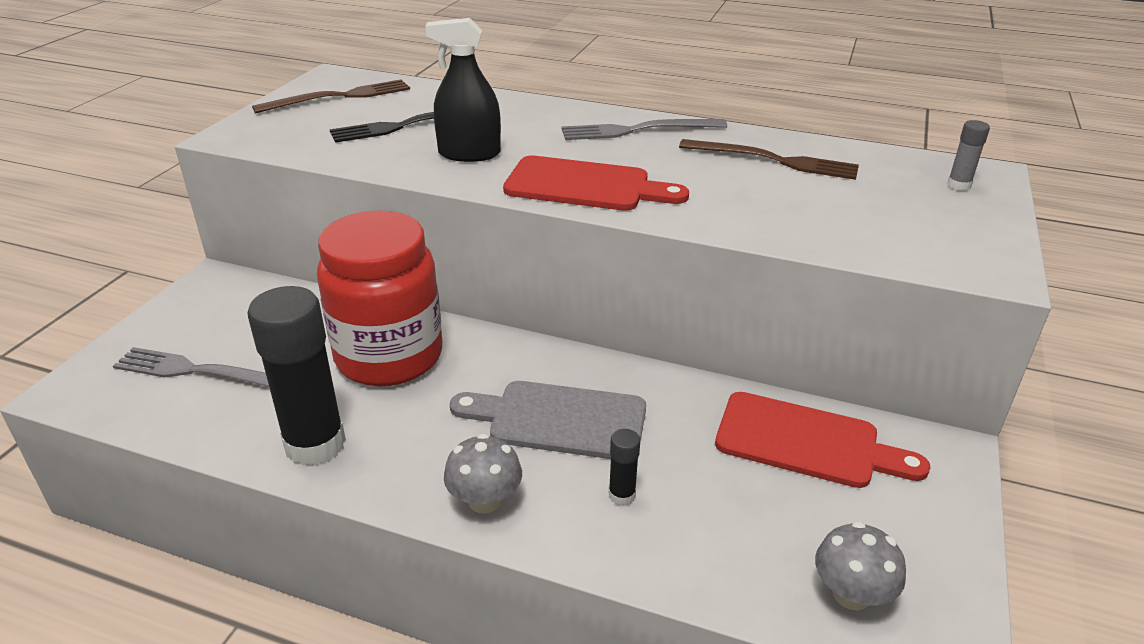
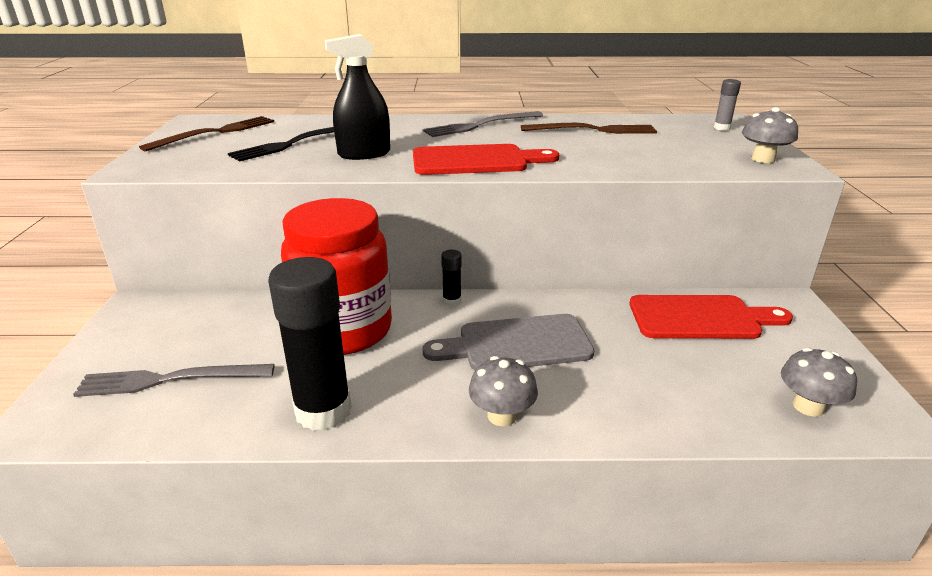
camera: 20 degrees left, 5 degrees down
black glue stick [609,429,640,506] -> black glue stick moved to [441,250,462,307]
none -> grey mushroom [742,107,798,163]

